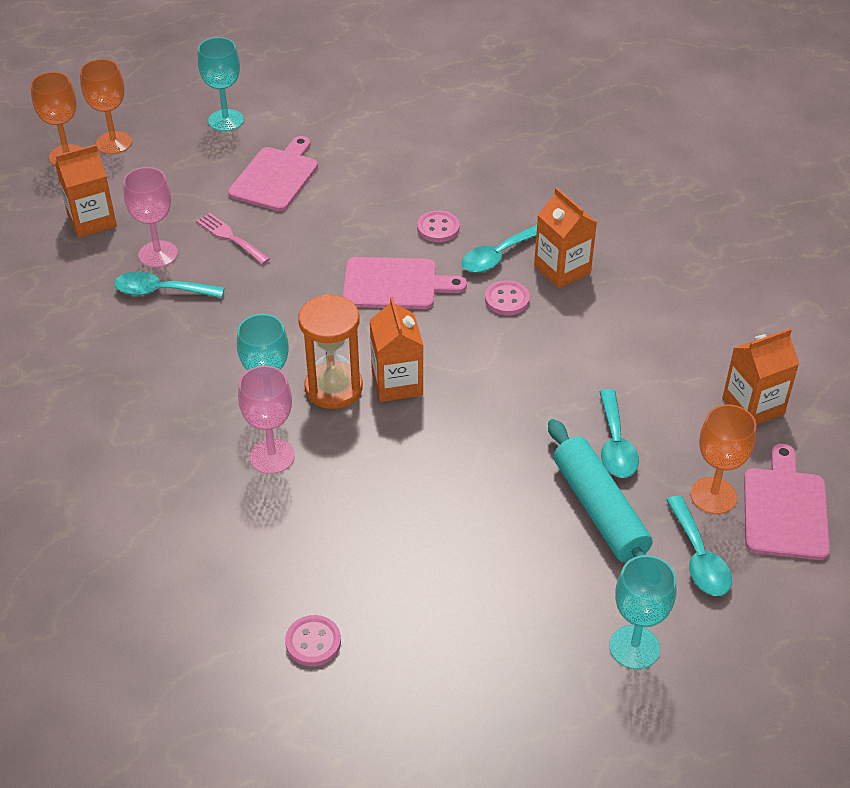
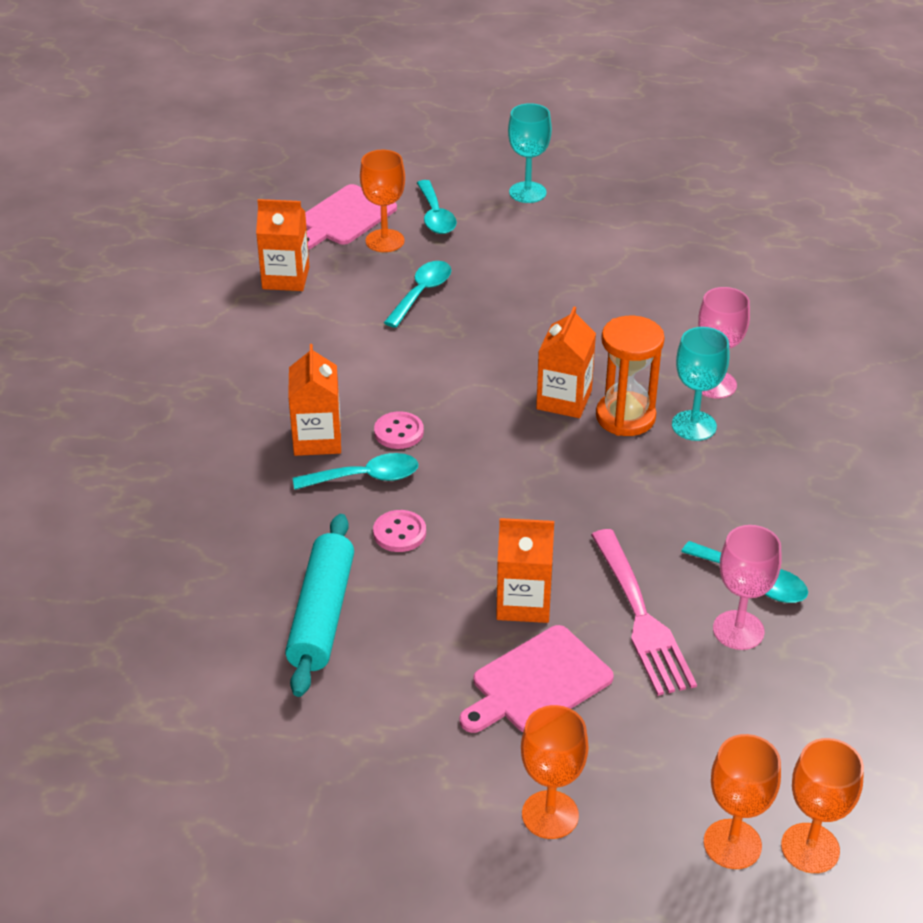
camera: 150 degrees left, 5 degrees down
orange carton [55,145,117,238] -> orange carton moved to [496,518,554,623]
pink fork [196,213,270,264] -> pink fork [591,529,697,696], size x1.72
turquoise goblet [198,37,244,131] -> orange goblet [521,705,588,839]
pink button [285,615,341,666] -> none
pink cutting board [343,257,467,309] -> none
turquoise rolling pin [548,419,653,562] -> turquoise rolling pin moved to [285,514,354,697]
turquoise spoon [666,496,732,596] -> turquoise spoon turned 150 degrees clockwise [417,180,457,234]

